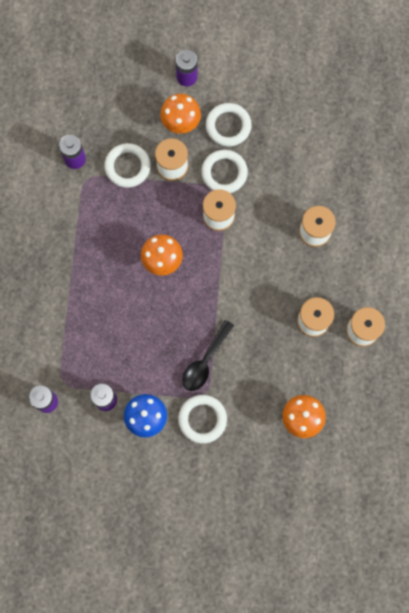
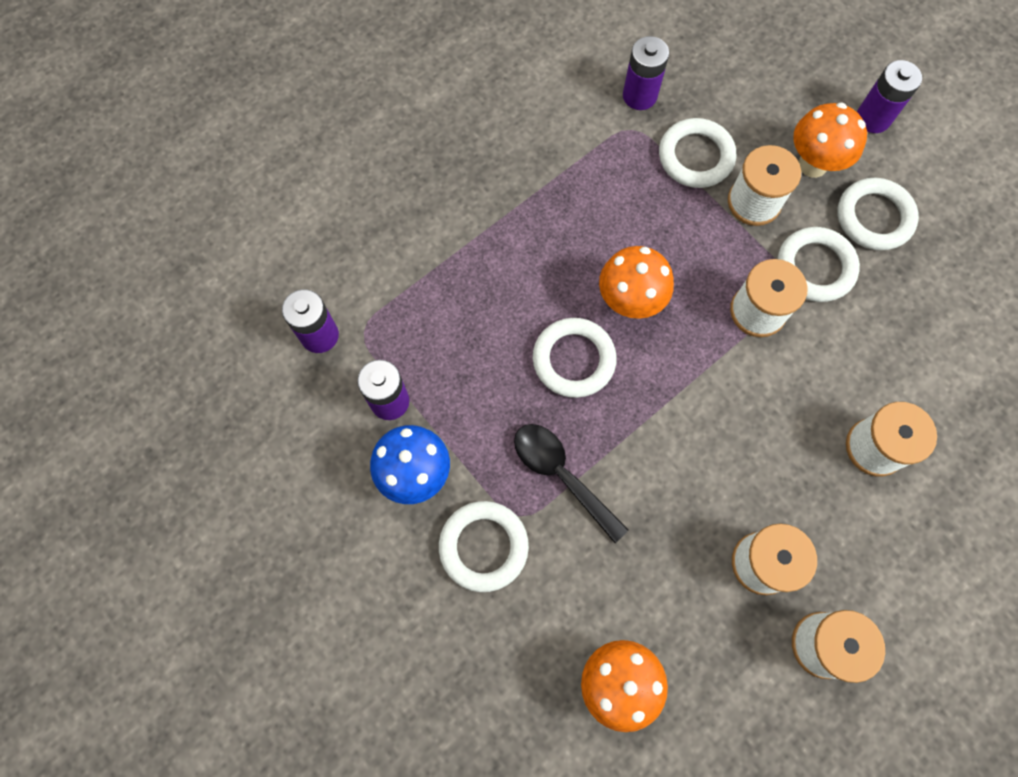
camera: 45 degrees right, 5 degrees down
black spoon [182,320,234,391] -> black spoon turned 60 degrees clockwise [514,424,629,543]
none -> white ring [533,318,617,398]

